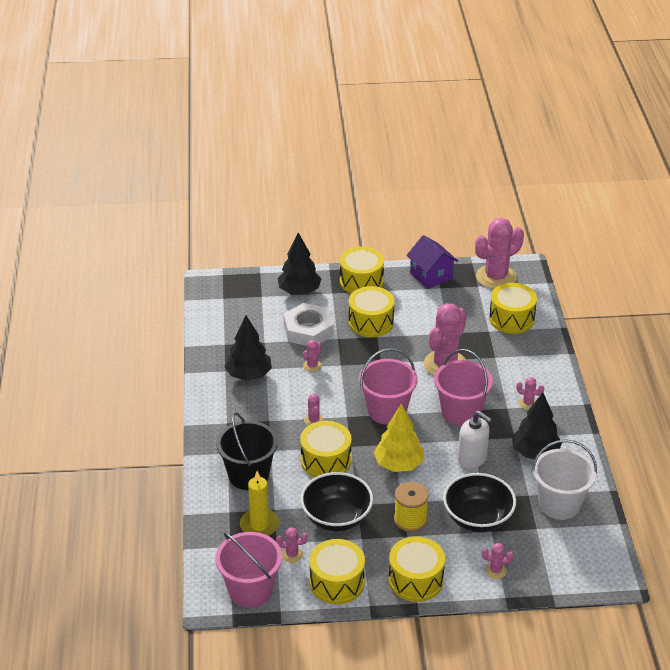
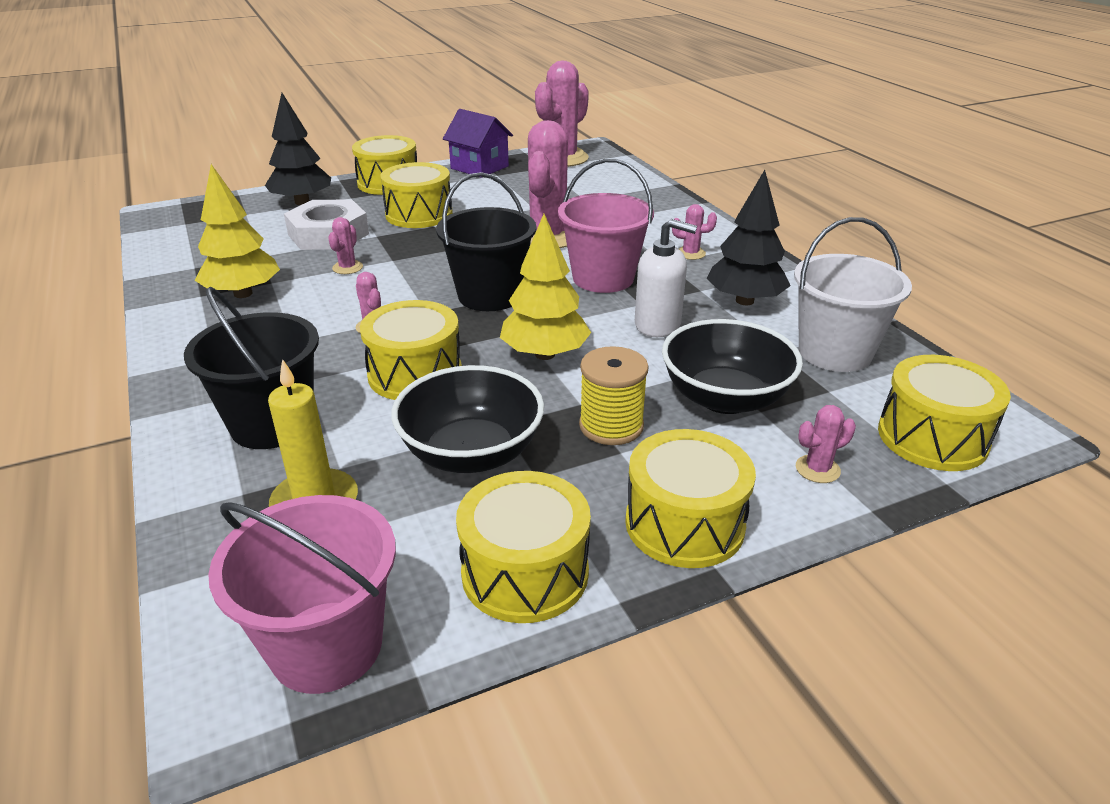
camera: 20 degrees left, 5 degrees down
black tree [224,316,272,381] -> yellow tree [195,164,280,298]
pink cactus [276,527,308,563] -> none
pink bucket [359,348,417,425] -> black bucket [436,172,537,311]
yellow drum [489,283,537,334] -> yellow drum moved to [878,355,1011,471]

